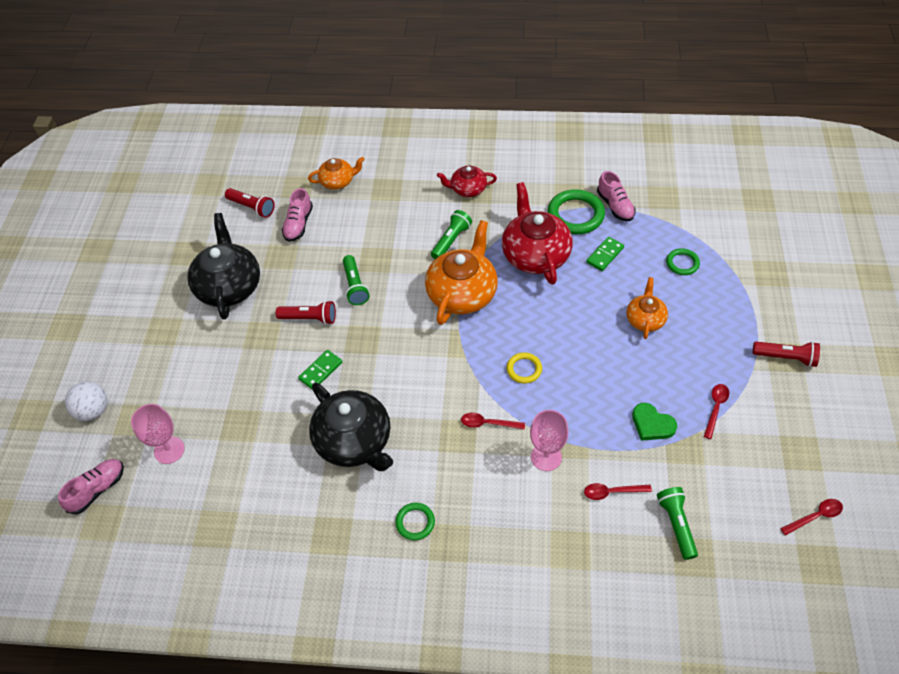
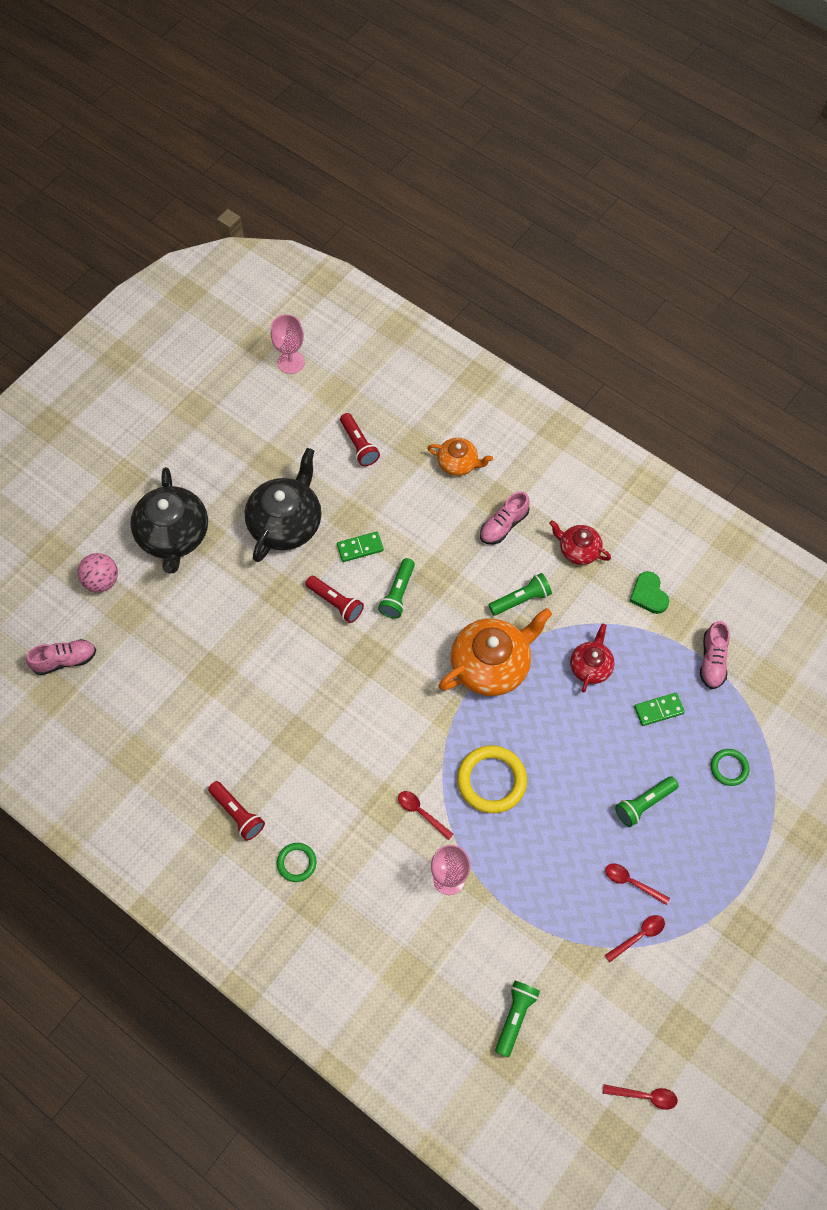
camera: 30 degrees right, 10 degrees up
white ball [65,382,107,421] -> pink ball [77,553,118,592]
pink goblet [131,404,185,464] -> pink goblet moved to [271,314,305,374]
pink shoe [282,188,313,242] -> pink shoe moved to [480,491,530,544]
green domino [298,350,342,390] -> green domino moved to [337,532,384,562]
black teapot [309,382,393,471] -> black teapot moved to [130,467,208,574]
red teapot [502,182,573,285] -> red teapot [570,623,614,693], size x0.55
yellow ring [507,352,542,384] -> yellow ring [457,745,527,813], size x1.81
green ring [548,189,605,234] -> none
red spoon [584,483,652,500] -> red spoon moved to [605,863,670,905]
orange teapot [626,277,668,339] -> green flashlight [615,776,679,827]
green heart [632,403,677,441] -> green heart moved to [629,571,669,614]
red flashlight [753,342,820,367] -> red flashlight moved to [208,781,265,841]

